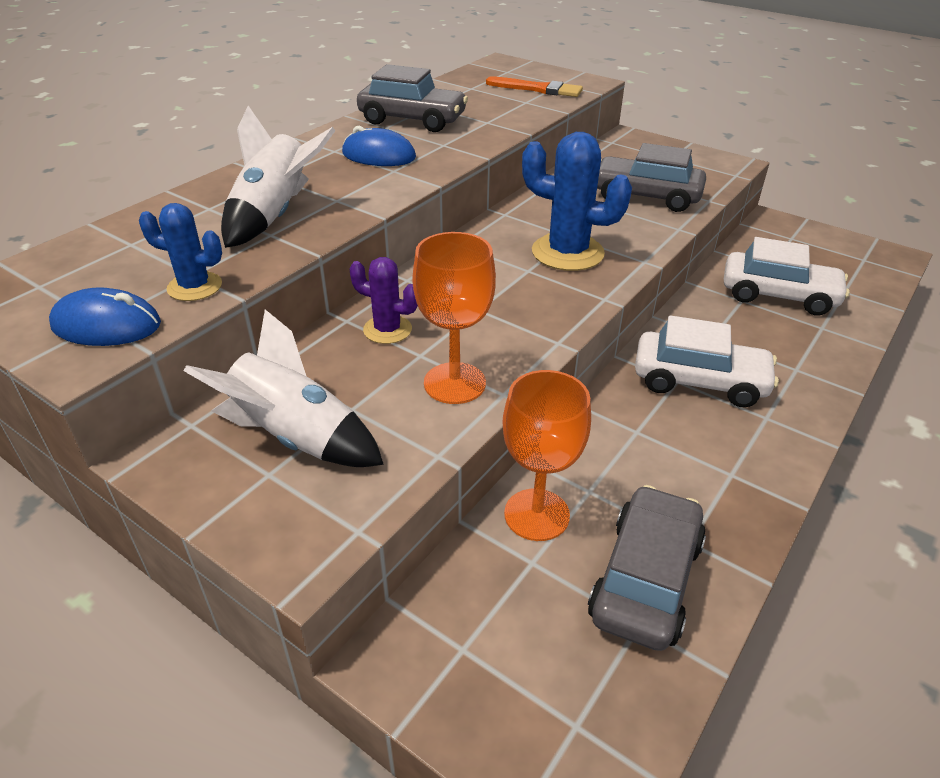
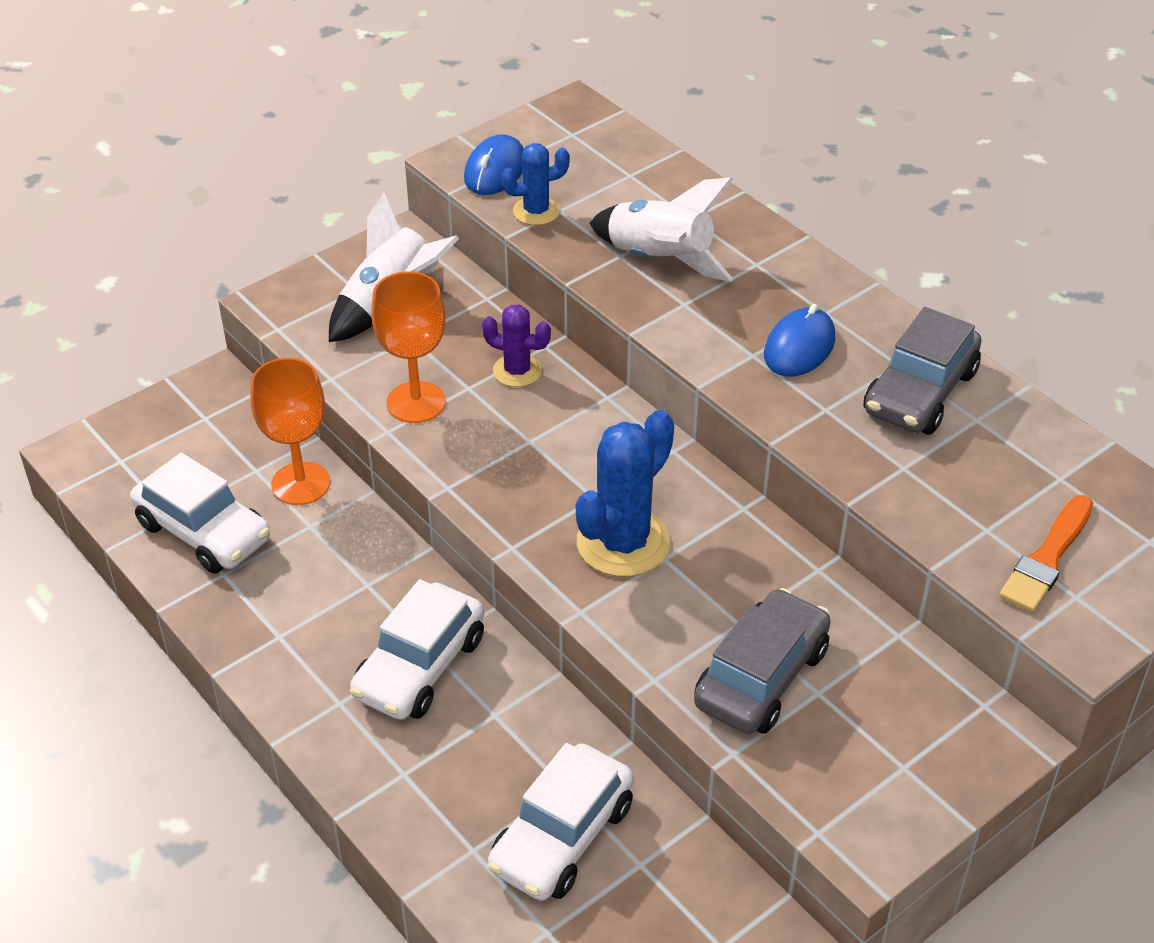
camera: 105 degrees right, 5 degrees up
blue cactus [139,203,222,301] -> blue cactus turned 45 degrees clockwise [501,143,570,225]
purple cactus [349,257,418,344] -> purple cactus turned 75 degrees clockwise [482,305,551,387]
grey car [588,485,706,651] -> white car [130,453,270,574]

